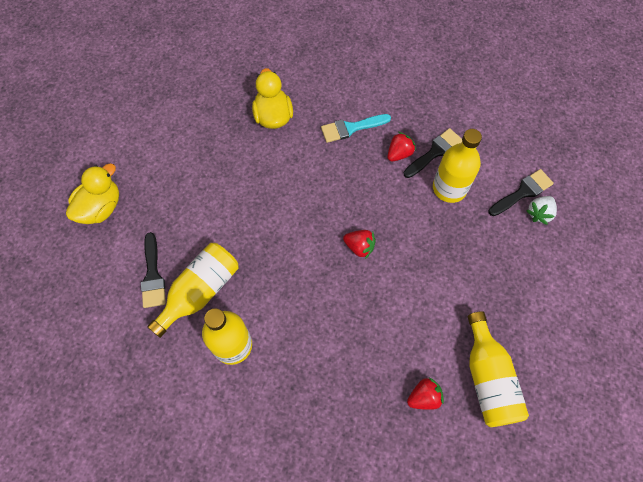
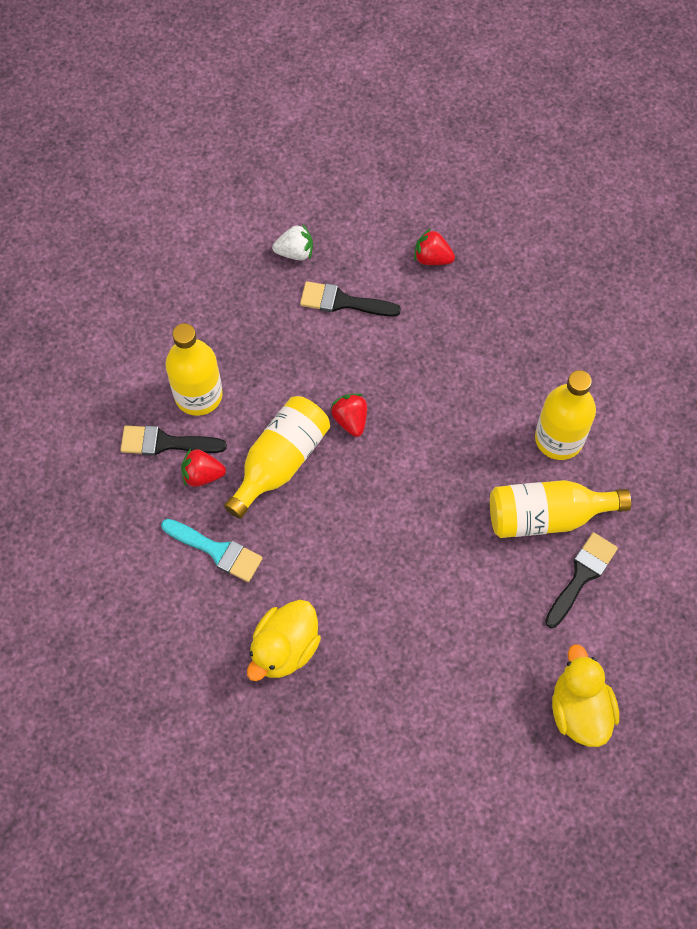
camera: 135 degrees left, 0 degrees up
yellow duck [66,163,119,224] -> yellow duck turned 90 degrees clockwise [552,644,619,747]
yellow bottle [468,311,529,427] -> yellow bottle moved to [224,396,330,519]
black brush [489,169,554,216] -> black brush moved to [300,281,401,317]
white strawberry [526,196,557,225] -> white strawberry moved to [272,223,313,260]

